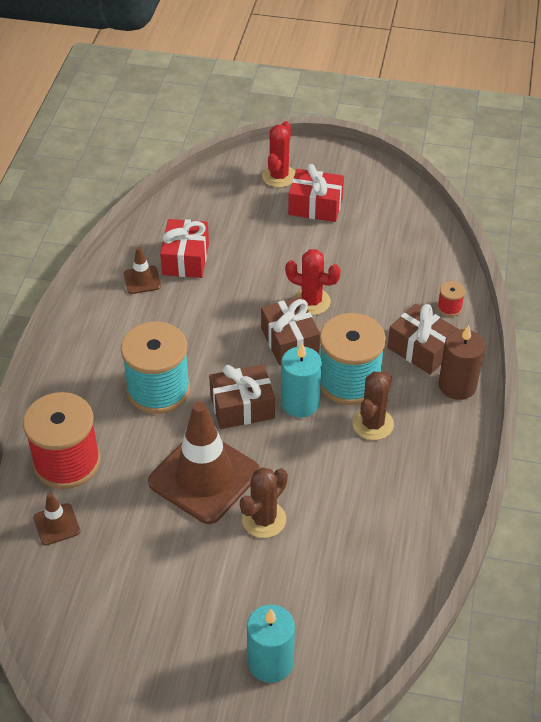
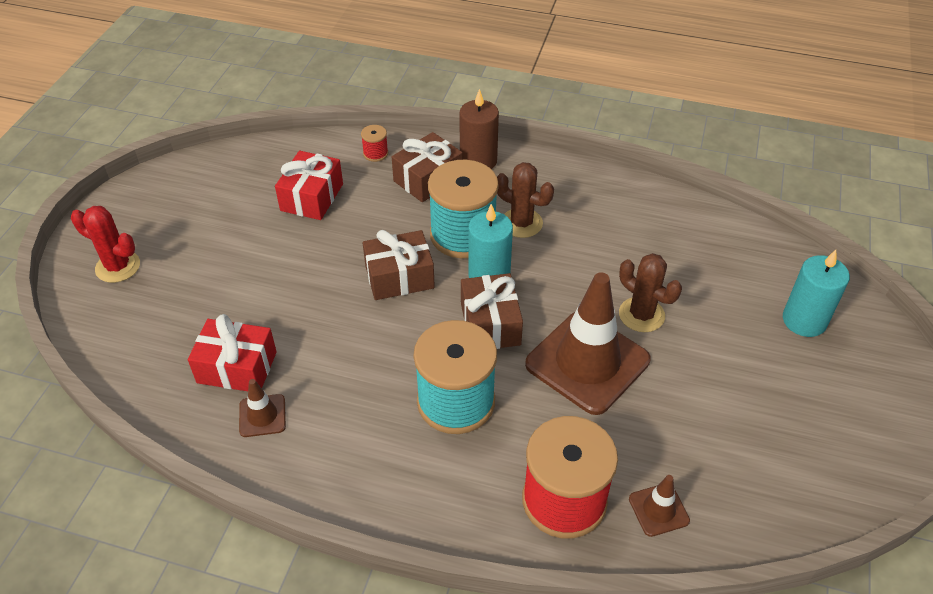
camera: 85 degrees left, 0 degrees up
red cactus [285,249,341,315] -> none
red gift [288,164,344,222] -> red gift moved to [275,151,343,220]

